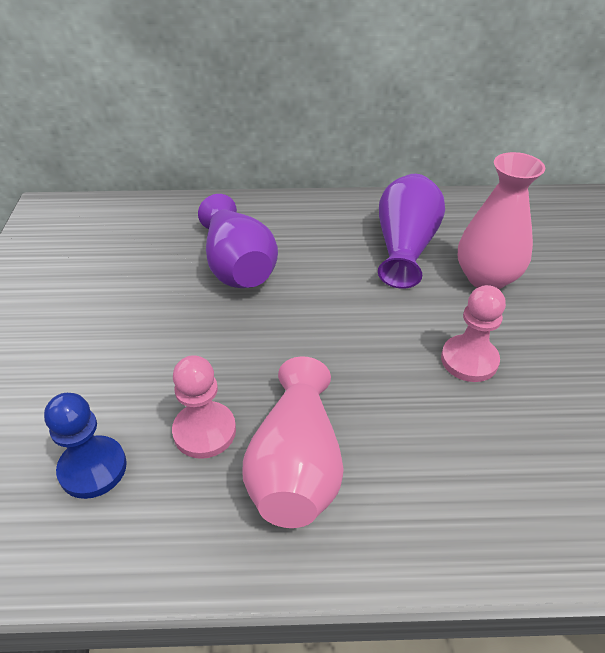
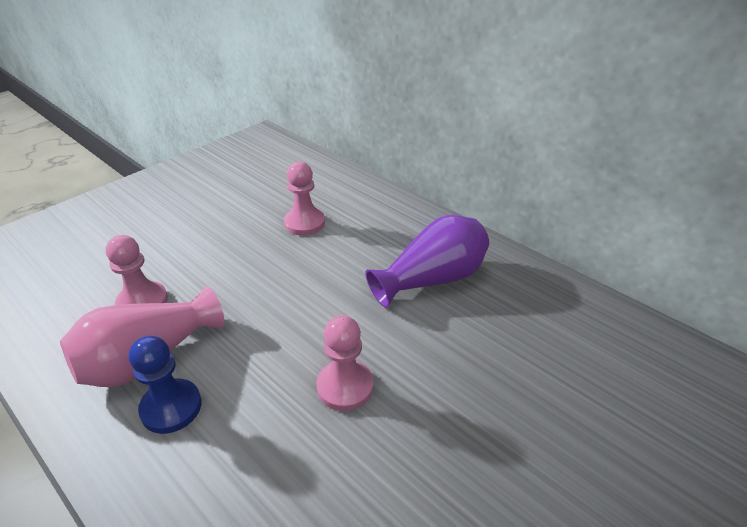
camera: 45 degrees right, 5 degrees down
blue pawn [44,393,127,499] -> blue pawn moved to [129,336,201,434]
purple vase [198,194,278,288] -> pink pawn [284,162,325,236]
pink vase [458,152,545,289] -> none

